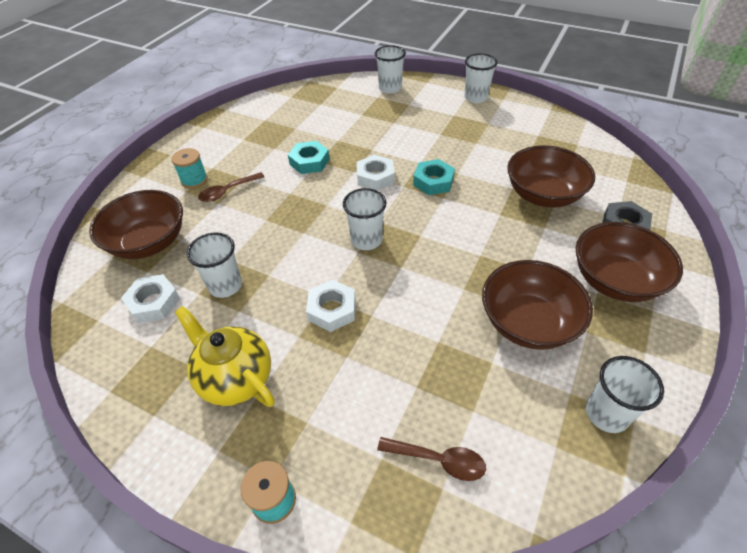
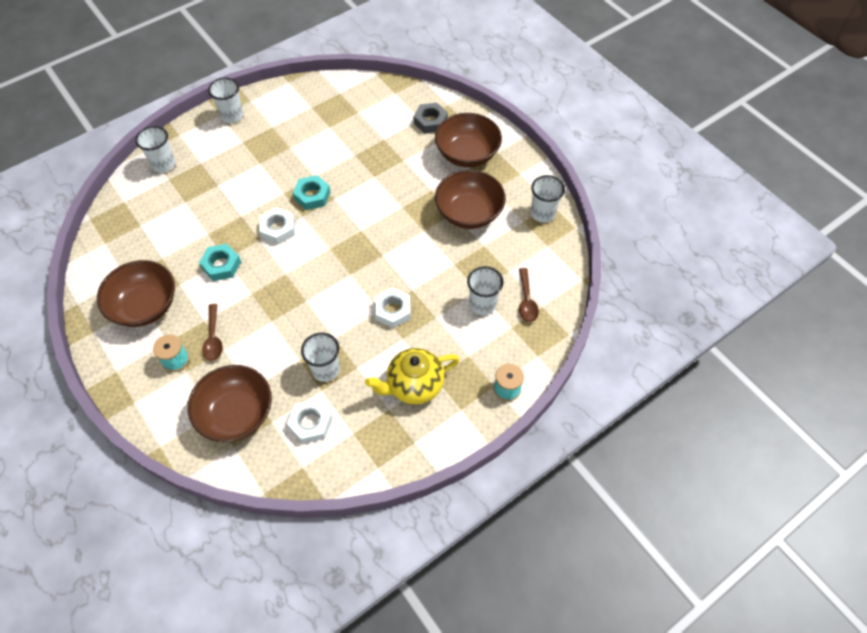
camera: 65 degrees left, 10 degrees up
white cup [343,188,386,250] -> white cup moved to [467,266,504,315]
brown spoon [377,437,486,481] -> brown spoon turned 135 degrees clockwise [519,268,539,322]
brown bowl [507,145,595,208] -> brown bowl moved to [97,260,175,327]

